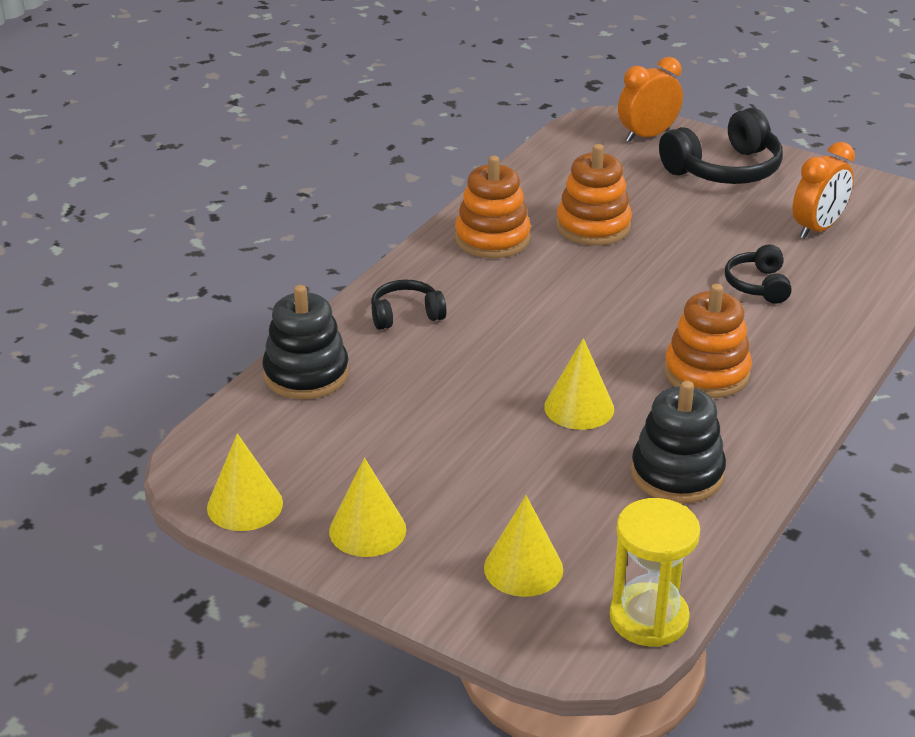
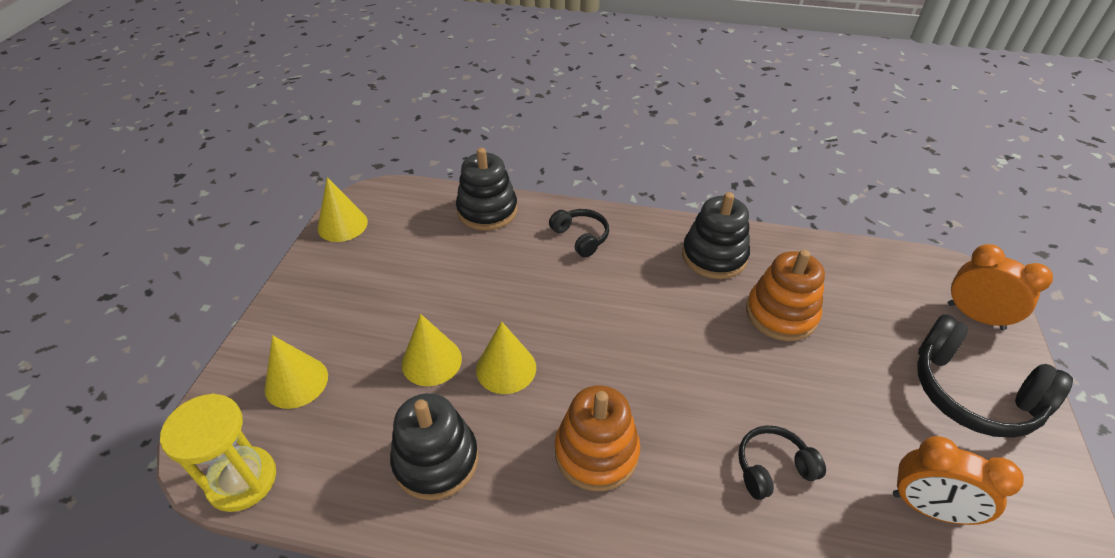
camera: 70 degrees right, 10 degrees up
yellow cone [329,458,406,557] -> yellow cone moved to [402,314,462,386]
orange stacking toy [455,156,531,258] -> black stacking toy [682,192,750,279]

